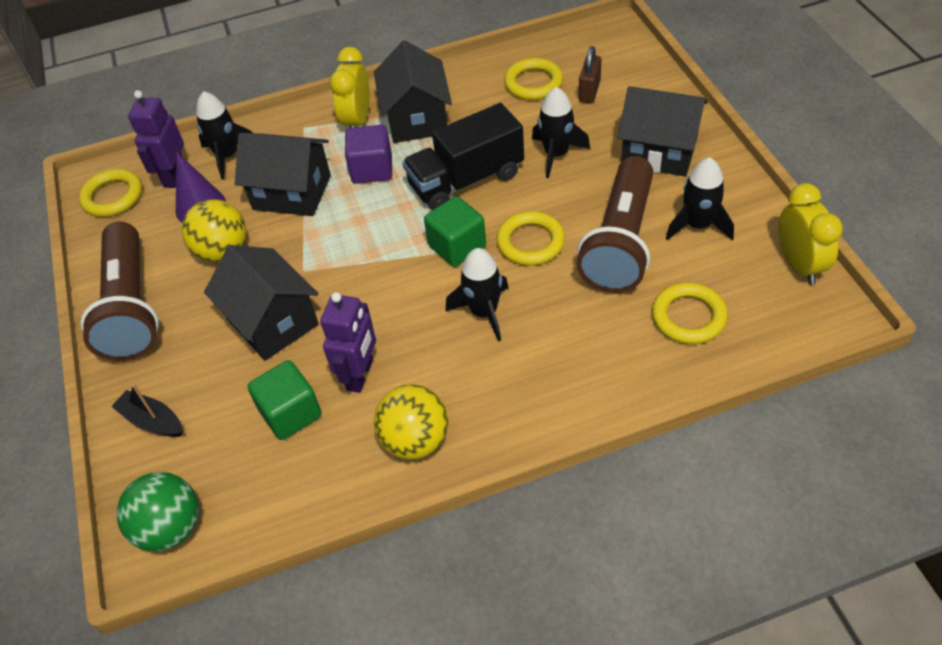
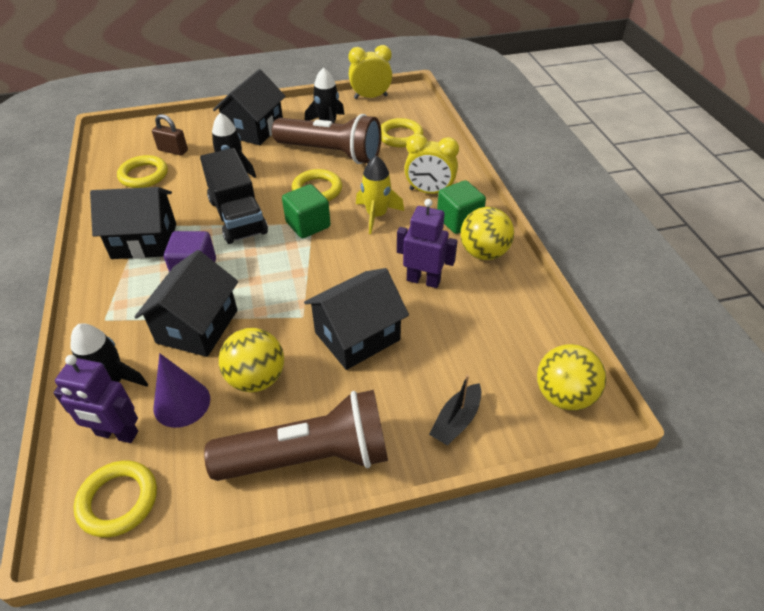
camera: 90 degrees left, 5 degrees down
green ball [117,472,199,552] -> yellow ball [537,344,606,411]
green cube [248,360,322,440] -> green cube moved to [437,180,486,234]
yellow clock [330,47,370,128] -> yellow clock moved to [404,134,459,194]
black rocket [446,248,509,341] -> yellow rocket [356,156,404,234]

